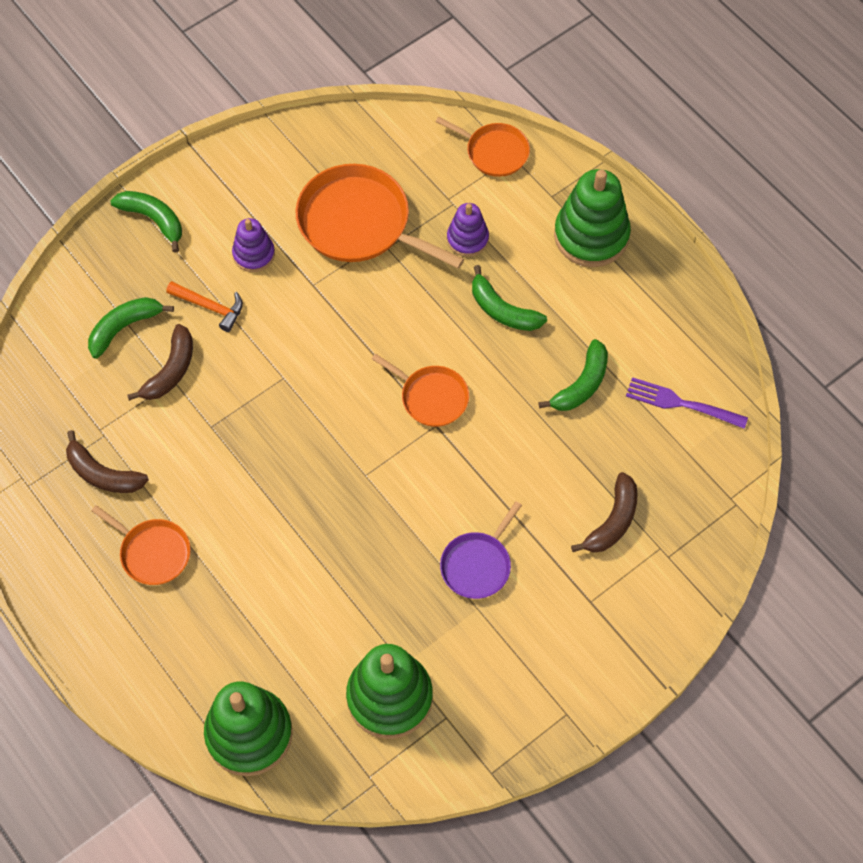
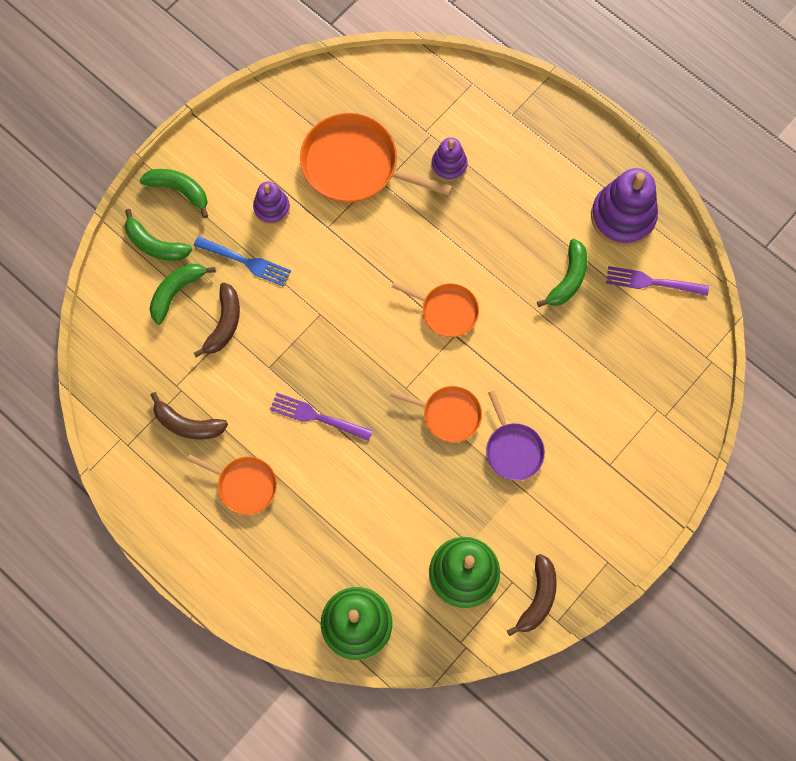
camera: 10 degrees left, 10 degrees up
orange hammer [166,281,243,332] -> blue fork [194,236,291,287]
orange pan [435,117,530,177] -> orange pan moved to [390,386,482,442]
purple pan [440,501,522,599] -> purple pan turned 45 degrees counterclockwise [486,391,545,481]
green banana [472,265,547,331] -> green banana moved to [125,209,192,261]
green stacking toy [554,169,631,267] -> none
brown banana [571,472,638,553] -> brown banana moved to [507,554,557,636]
none -> purple fork [270,393,373,441]
none -> purple stacking toy [591,168,658,246]

